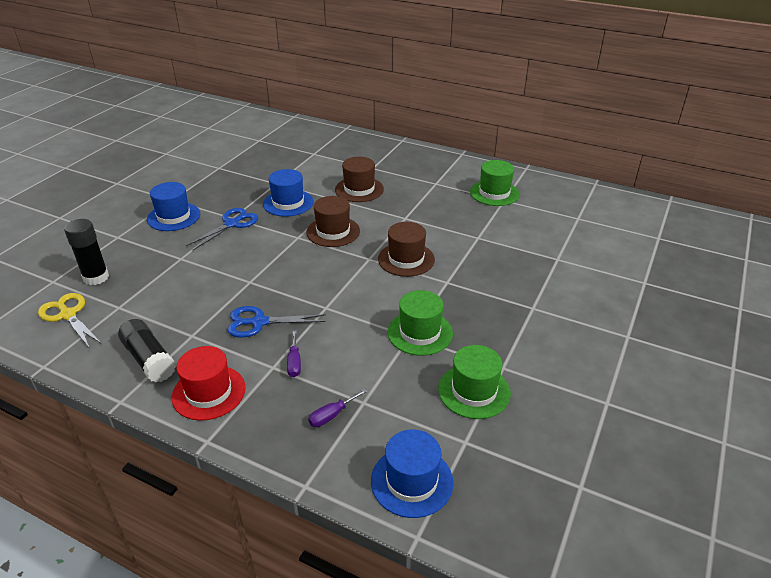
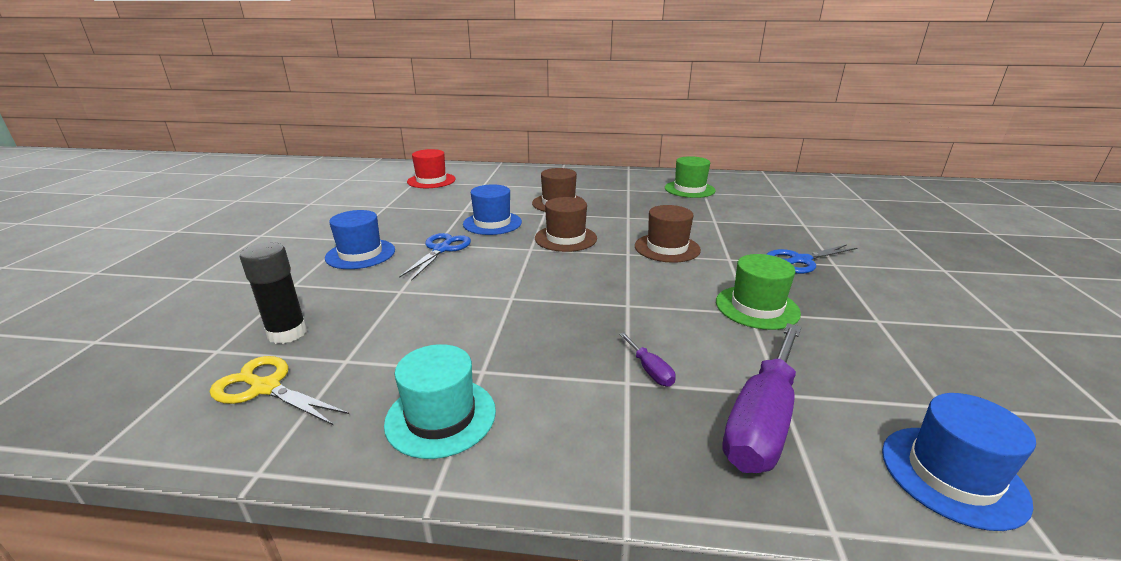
camera: 20 degrees left, 10 degrees down
black glue stick [118,319,176,382] -> turquoise hat [384,344,496,459]
red hat [172,346,246,421] -> red hat moved to [407,149,456,188]
blue scissors [228,306,326,338] -> blue scissors moved to [766,244,857,274]
purple screwdriver [308,389,367,427] -> purple screwdriver [722,323,802,473], size x2.36
green hat [438,345,511,419] -> none

